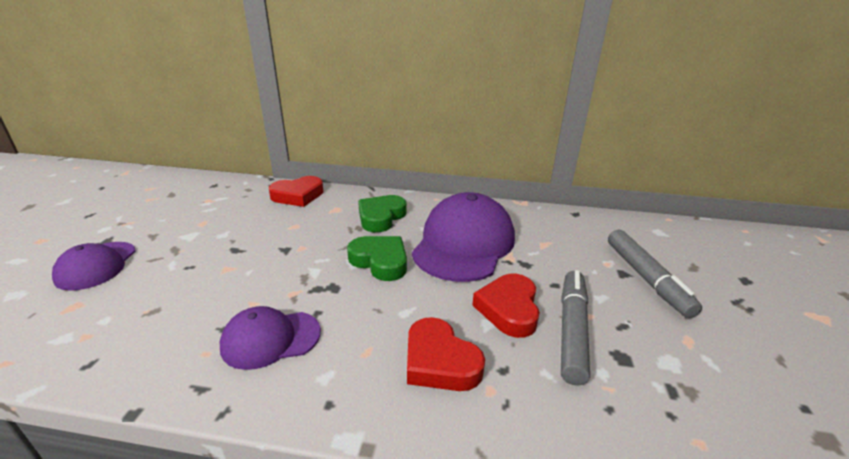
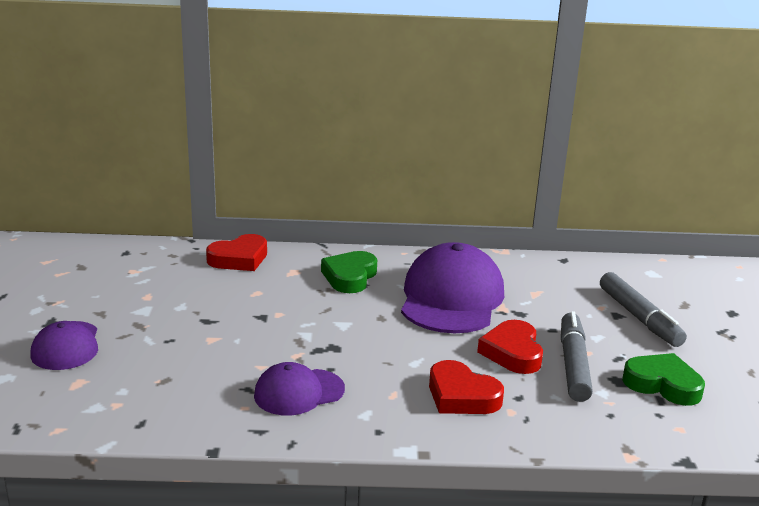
camera: 10 degrees left, 5 degrees down
green heart [347,236,407,281] -> green heart moved to [622,353,705,406]

